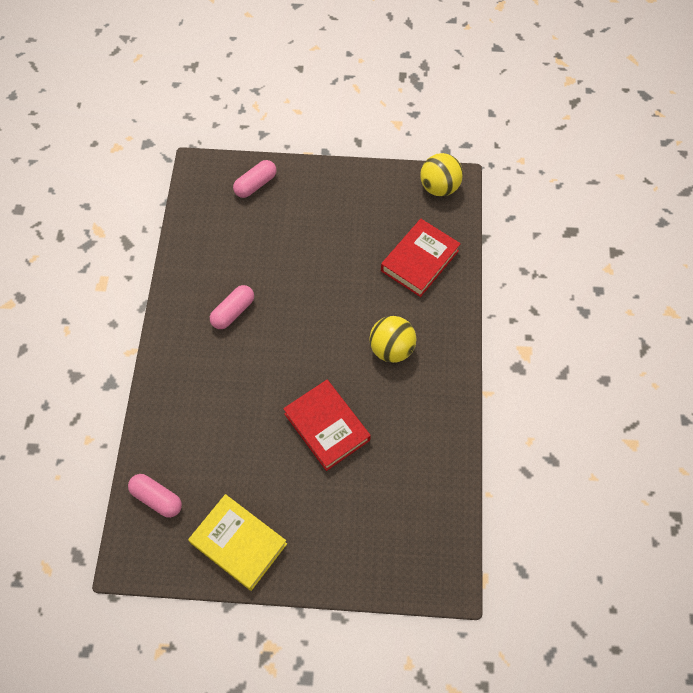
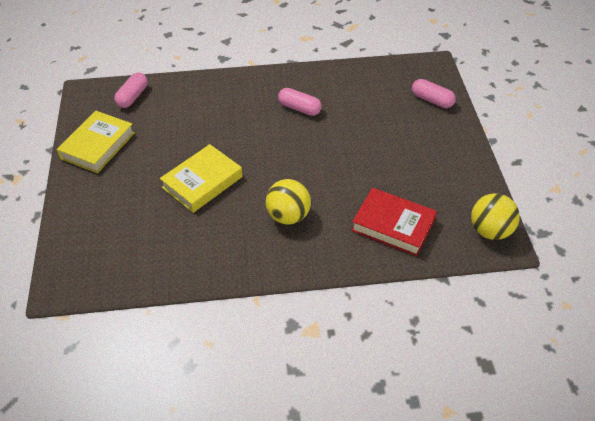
camera: 80 degrees right, 15 degrees down
red book [283,380,371,471] -> yellow book [160,144,243,213]

